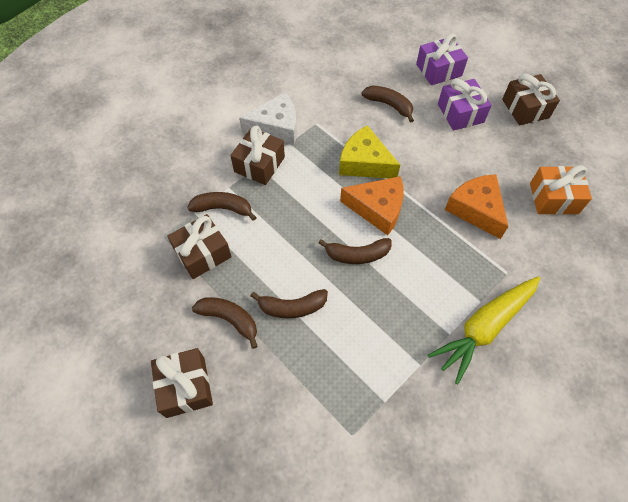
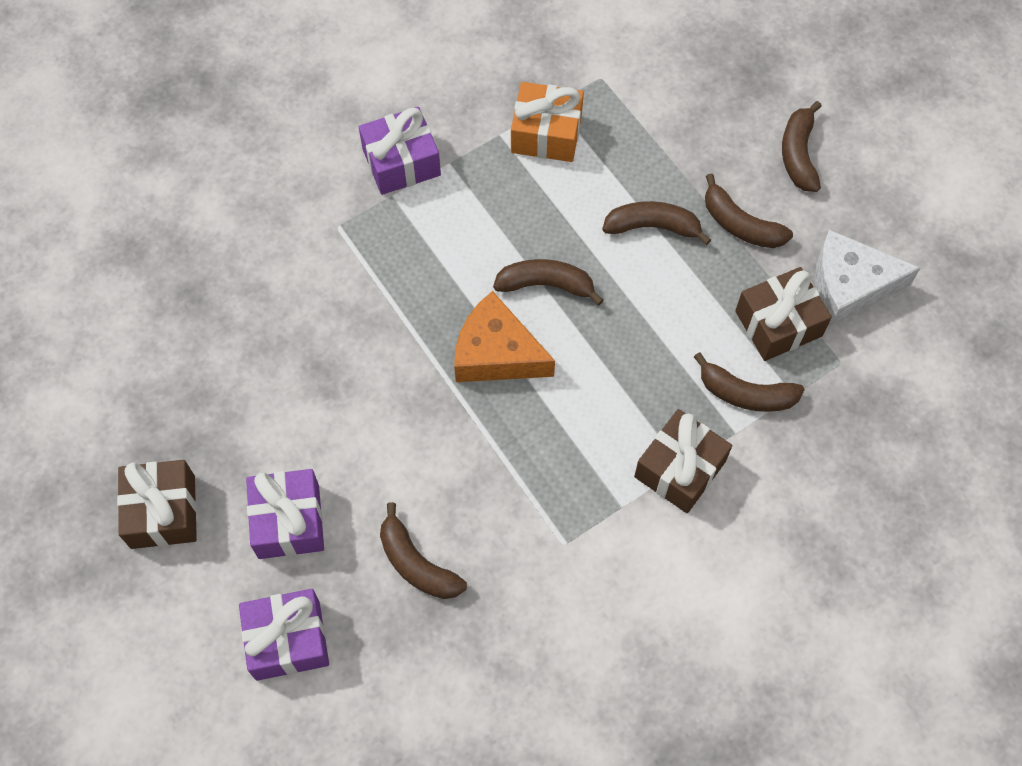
camera: 170 degrees left, 5 degrees up
brown gift [151,348,213,418] -> brown banana [782,101,822,192]
white cheese [239,92,297,145] -> white cheese moved to [815,230,920,326]
yellow cheese [339,125,400,178] -> none
yellow carrot [428,276,540,385] -> purple gift [359,107,441,195]
orange cheese [445,174,509,239] -> none
orange gift [530,165,592,215] -> orange gift moved to [511,82,584,162]

